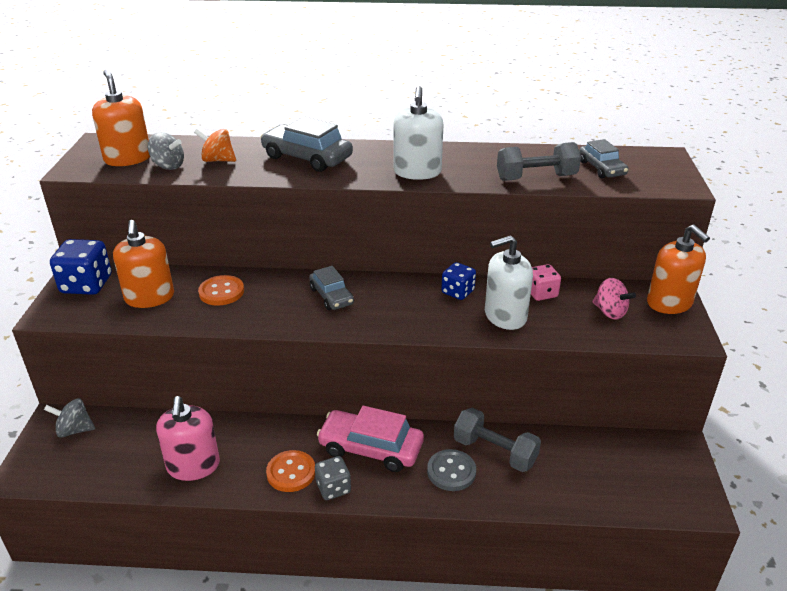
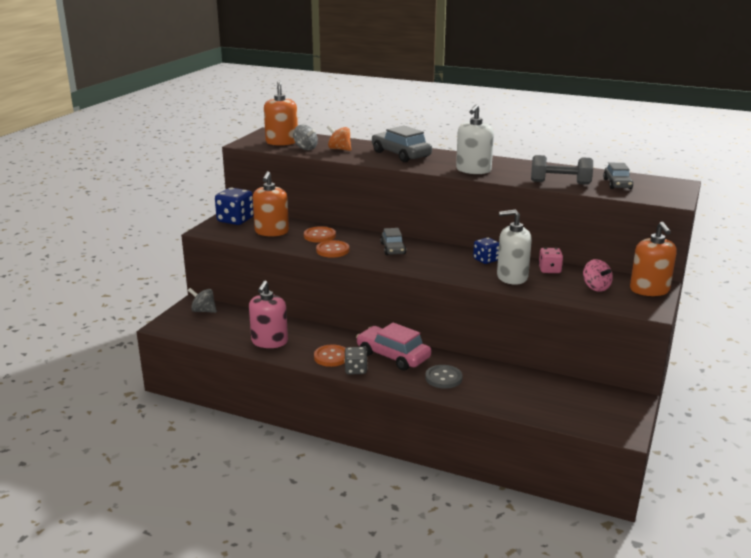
camera: 20 degrees right, 10 degrees down
grey dumbbell [454,408,541,472] -> none
none -> orange button [316,240,349,258]

